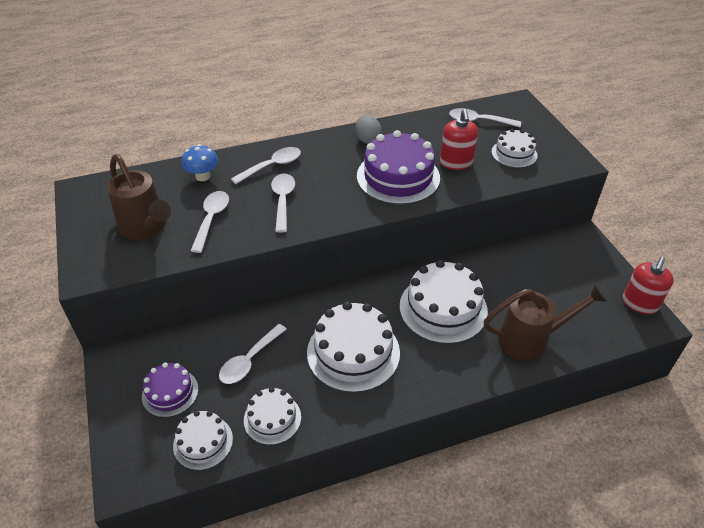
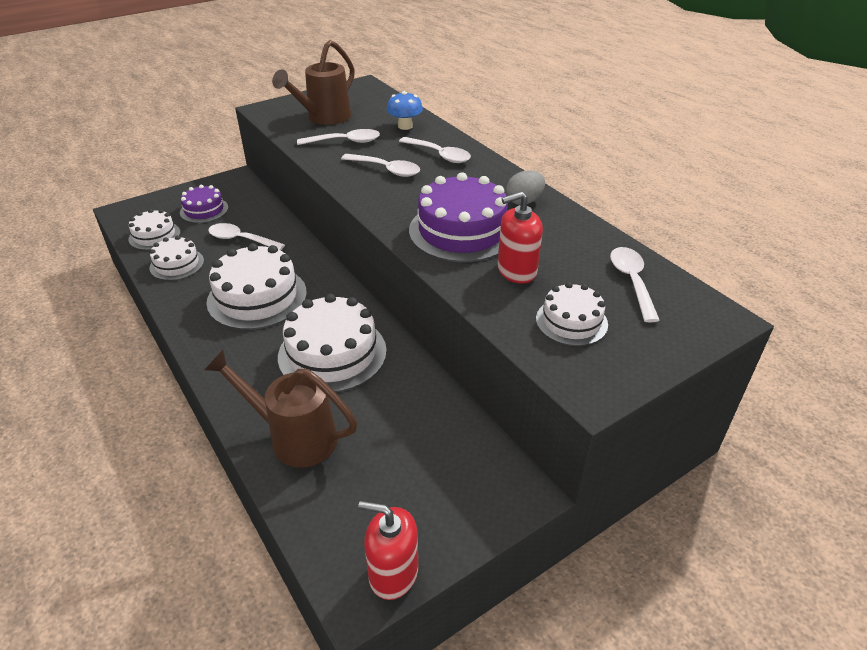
camera: 75 degrees right, 5 degrees down
white spoon [271,173,295,233] -> white spoon turned 45 degrees clockwise [341,154,420,177]
brown watering can [484,284,607,361] -> brown watering can turned 135 degrees clockwise [204,350,357,468]

